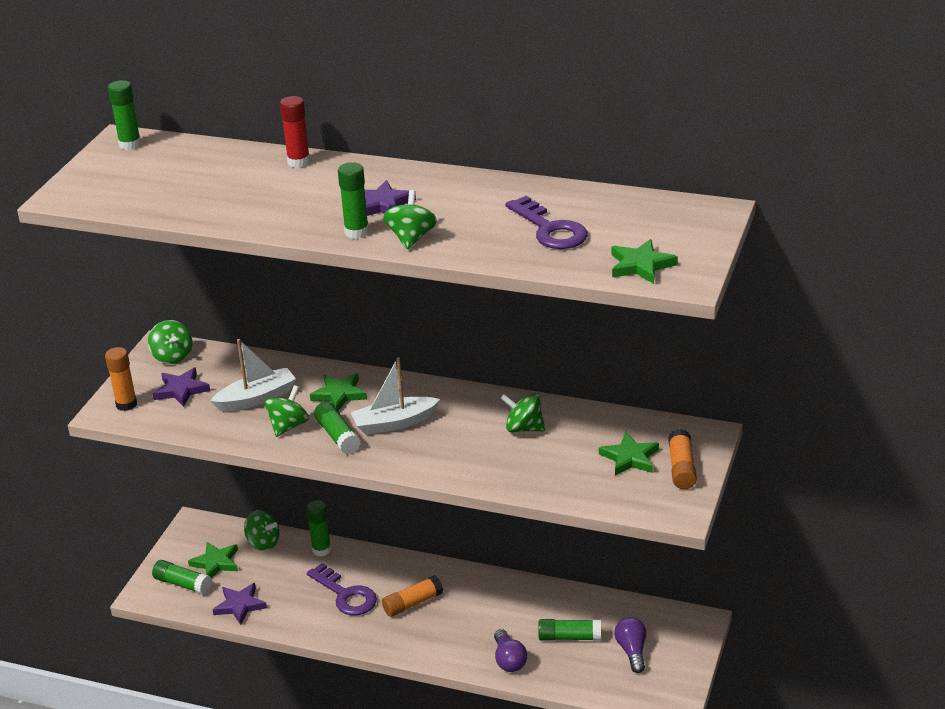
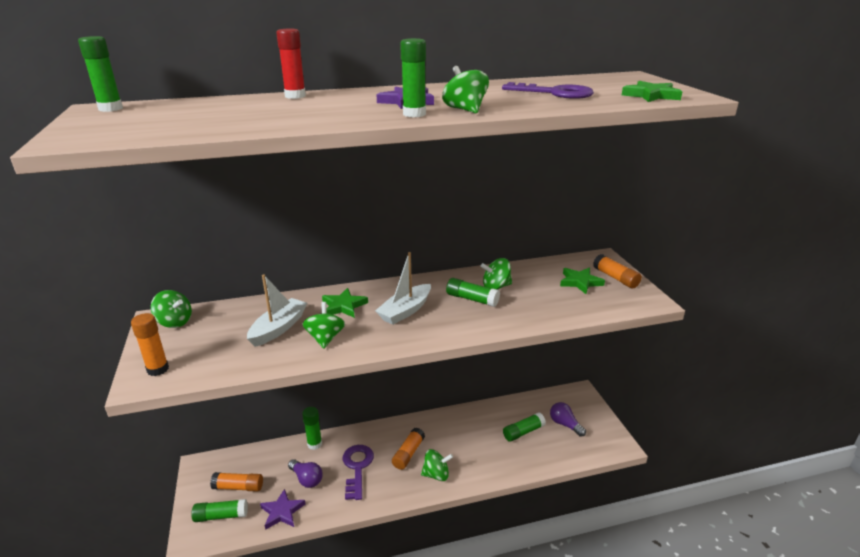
camera: 35 degrees left, 5 degrees down
purple star [153,368,210,407] -> none
green star [188,542,238,578] -> orange glue stick [210,472,263,492]
green spinning top [244,510,279,551] -> green spinning top moved to [421,449,453,481]
purple key [307,563,377,615] -> purple key turned 105 degrees counterclockwise [343,445,374,500]
green glue stick [314,402,360,454] -> green glue stick moved to [446,278,500,307]
purple light bulb [494,629,527,672] -> purple light bulb moved to [288,459,323,488]

